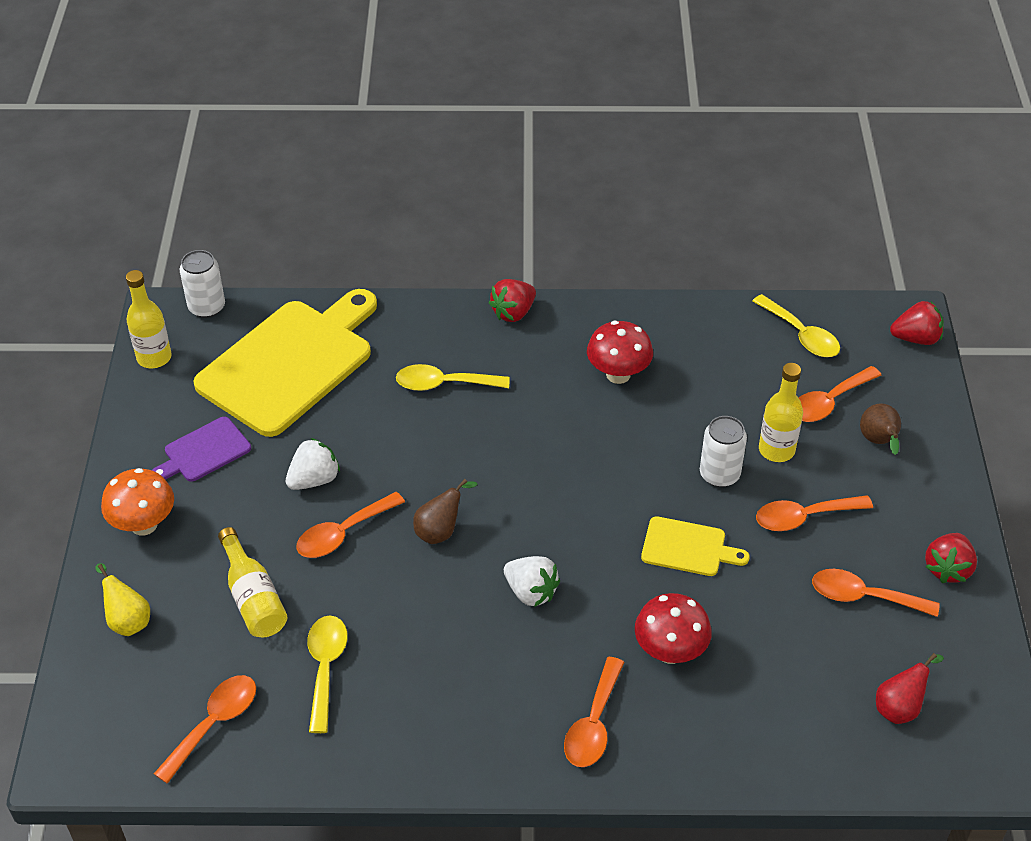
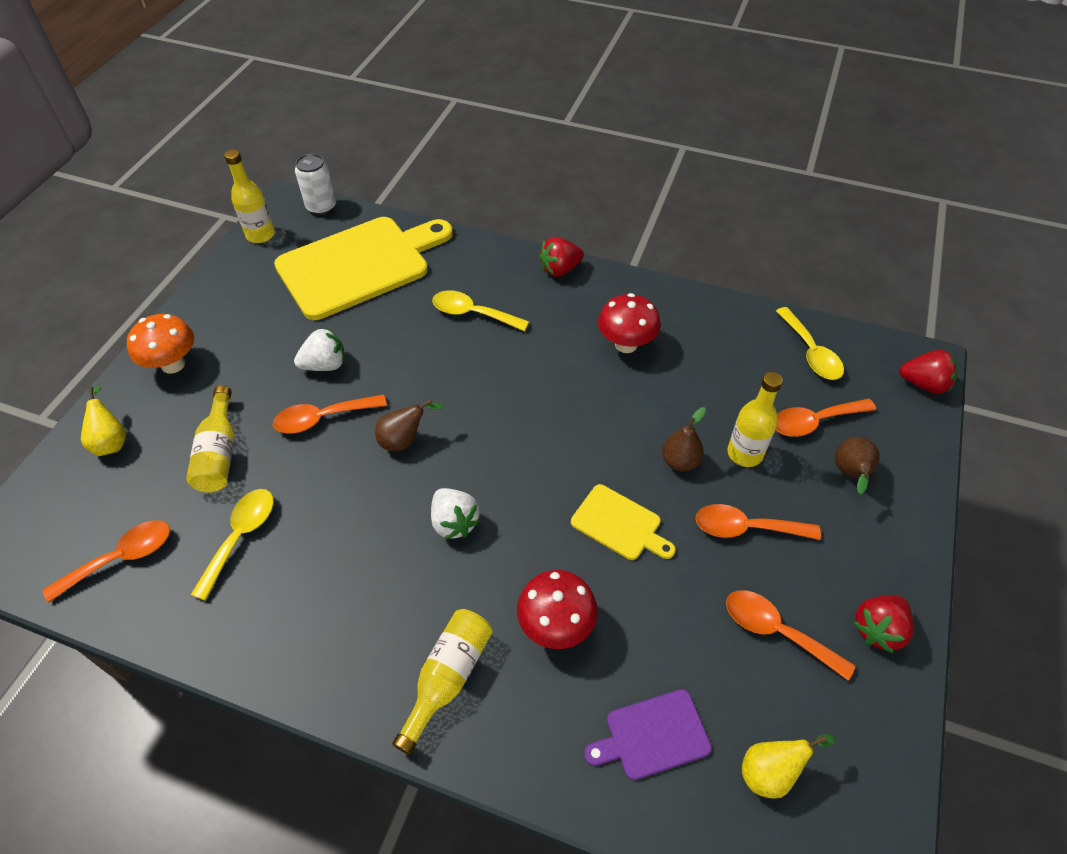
camera: 20 degrees right, 5 degrees up
purple cutting board [152,417,251,482] -> purple cutting board moved to [584,689,712,780]
orange spoon [564,657,624,767] -> yellow bottle [392,609,492,755]
white can [700,416,747,487] -> brown pear [662,407,706,471]
red pear [876,653,944,724] -> yellow pear [742,734,835,798]

